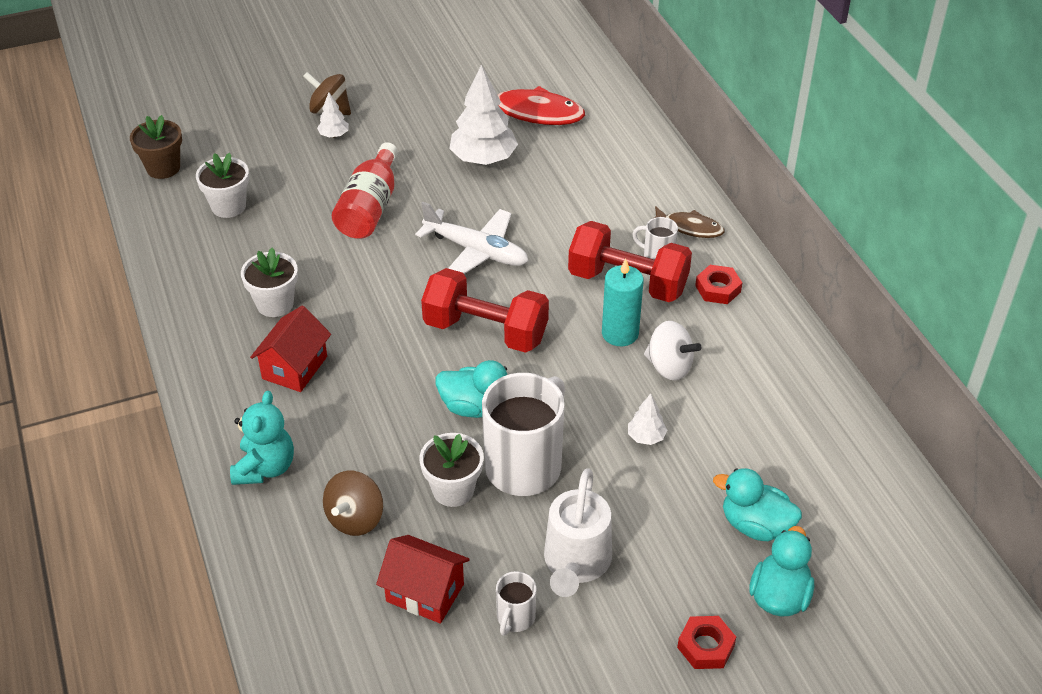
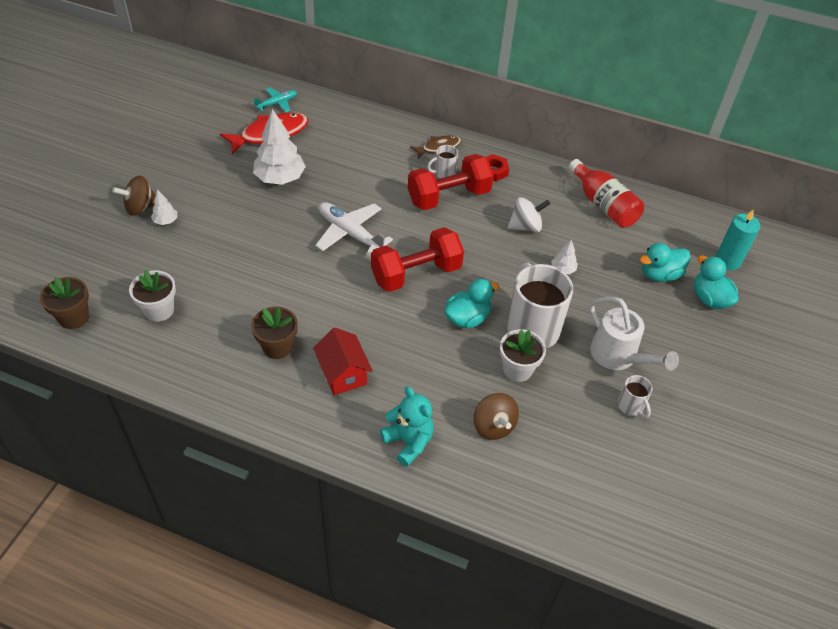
camera: 50 degrees left, 5 degrees up
white flower pot [241,248,298,317] -> brown flower pot [251,307,298,359]
red bottle [332,142,398,239] -> red bottle moved to [568,159,644,228]
red house [376,535,470,624] -> none
white plane [415,202,529,274] -> white plane turned 120 degrees counterclockwise [315,202,393,258]
turquoise candle [602,258,644,346] -> turquoise candle moved to [715,209,760,270]
red nut [677,616,736,669] -> none
none -> turquoise plane [253,87,297,112]

